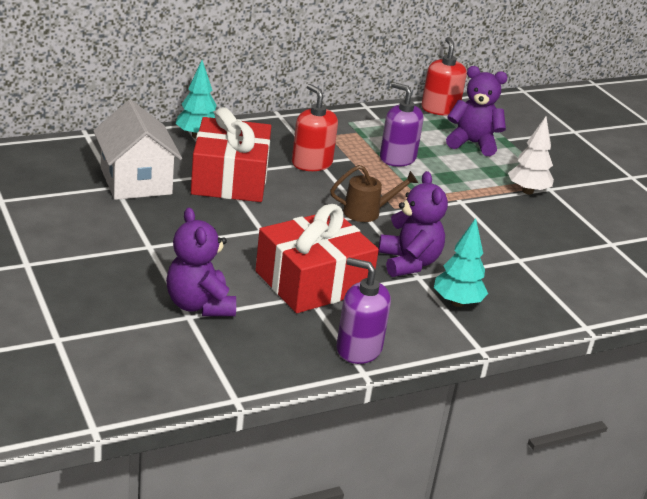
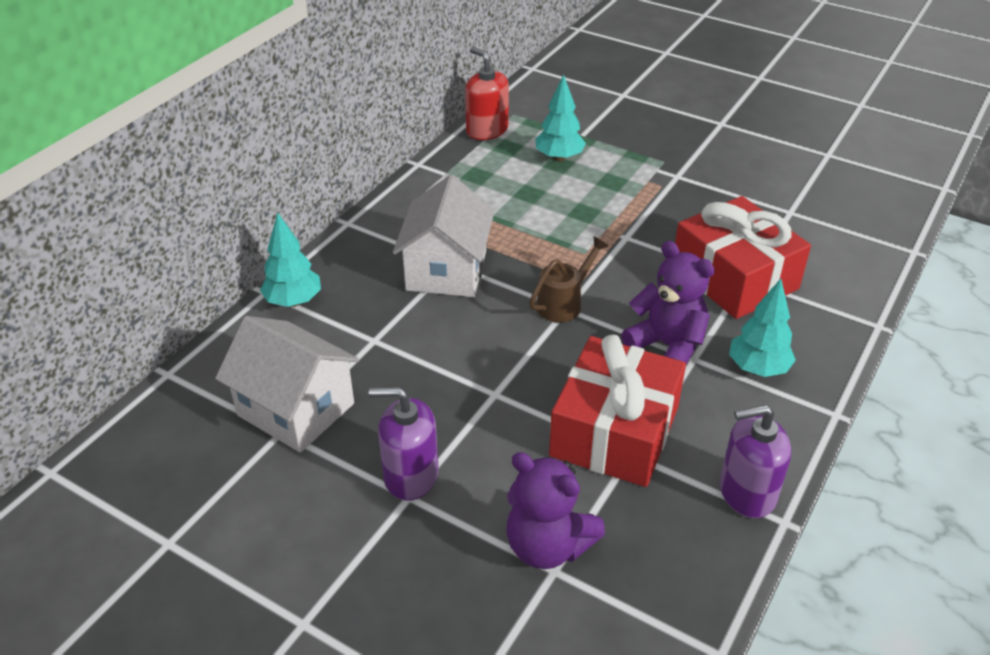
camera: 30 degrees left, 10 degrees up
red gift [191,107,271,202] -> red gift moved to [675,196,811,319]
red soap dispenser [292,84,338,171] -> white house [393,175,495,297]
purple soap dispenser [380,82,424,167] -> purple soap dispenser moved to [369,387,438,501]
purple teddy bear [446,66,507,156] -> turquoise tree [535,75,586,162]
white tree [508,117,554,194] -> none

